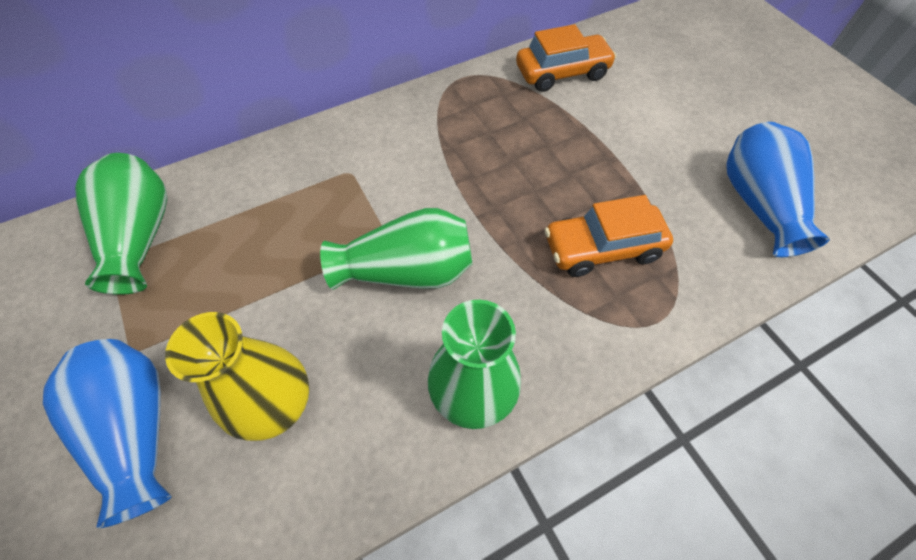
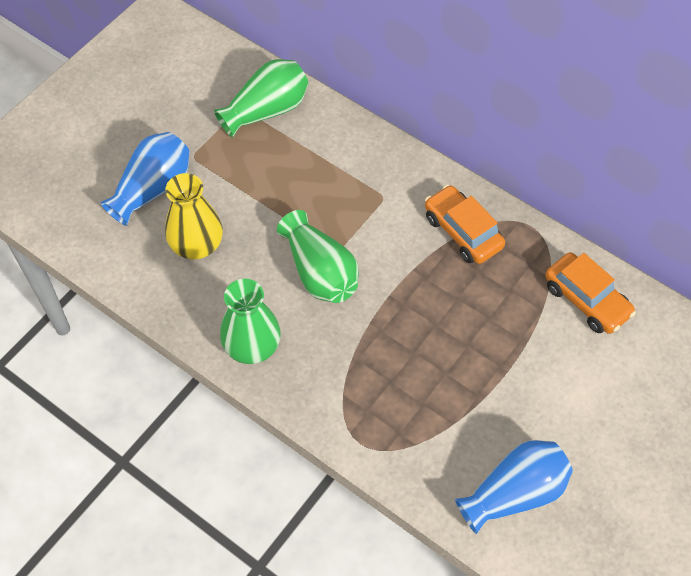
camera: 65 degrees right, 0 degrees up
orange car [544,195,673,277] -> orange car moved to [425,185,505,264]

